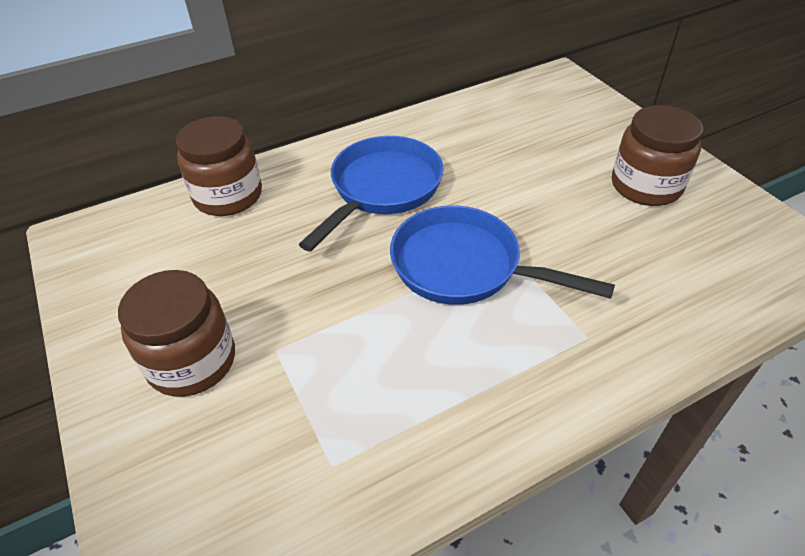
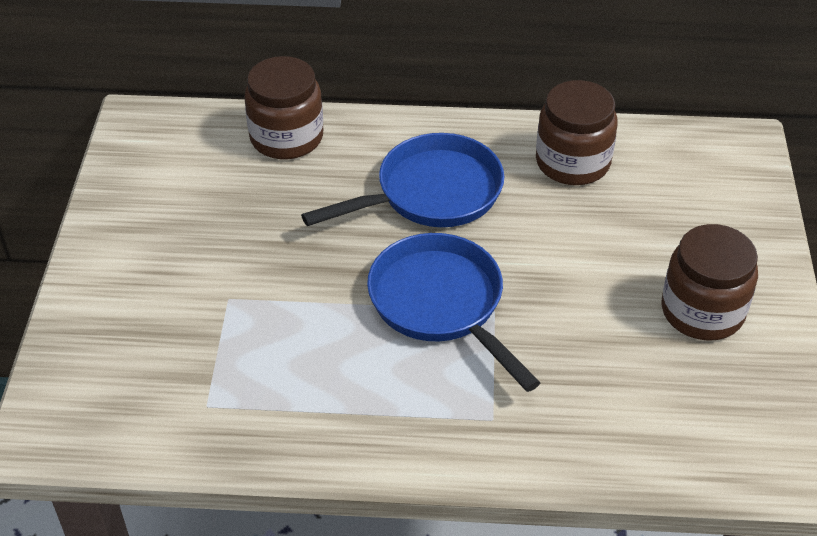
camera: 30 degrees right, 0 degrees up
brown jar [118,270,235,397] -> brown jar moved to [536,80,618,185]

